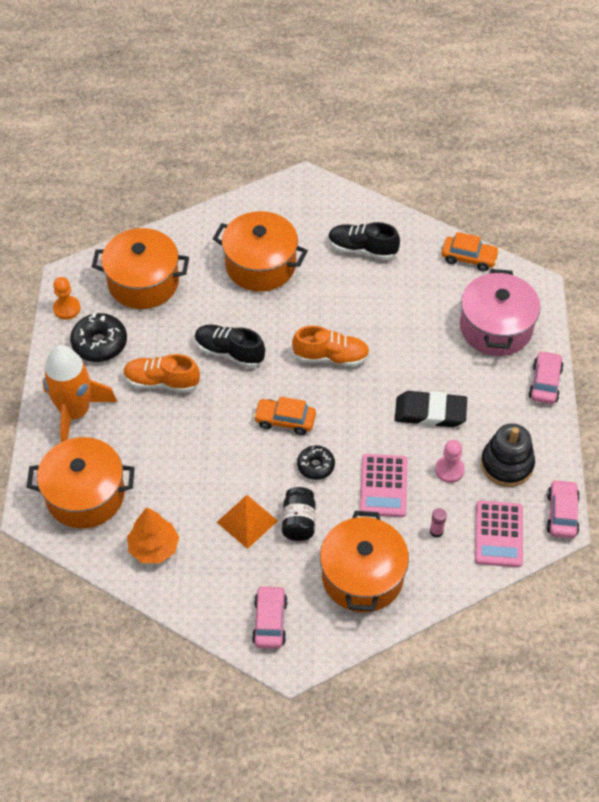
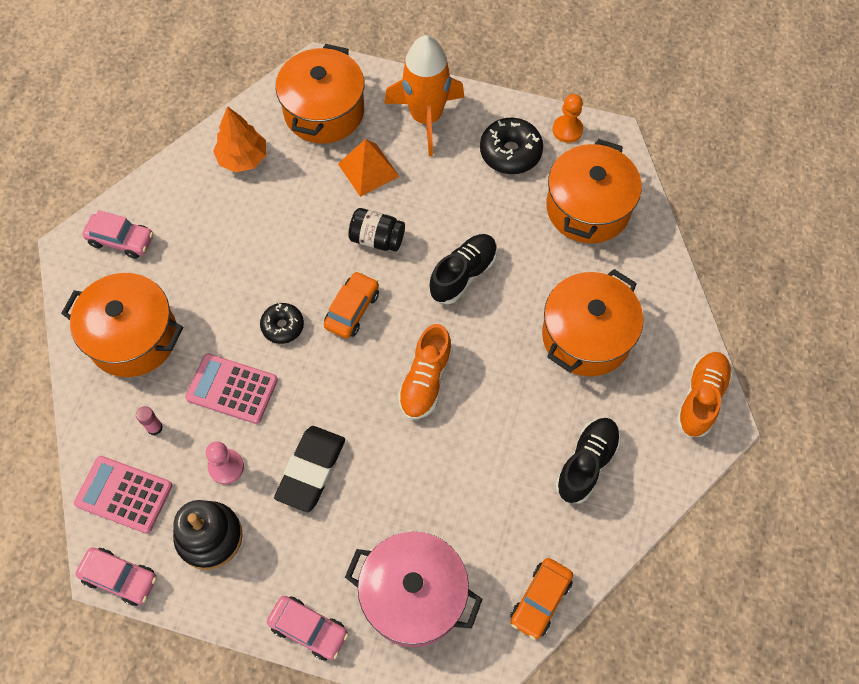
camera: 105 degrees right, 10 degrees up
orange shoe [123,354,200,393] -> orange shoe moved to [676,352,733,437]
orange pyramid [217,495,278,549] -> orange pyramid moved to [338,139,400,197]
black jar [282,487,316,541] -> black jar moved to [348,208,405,252]

